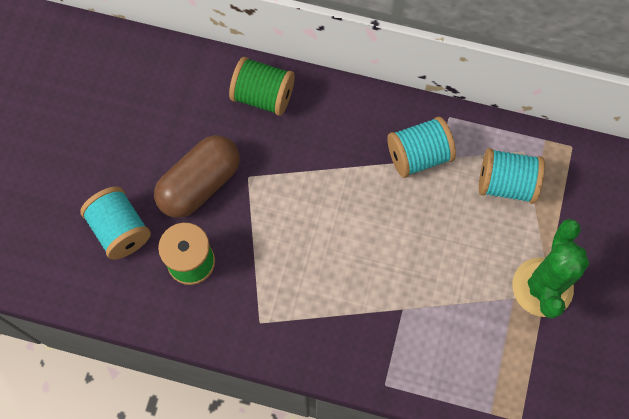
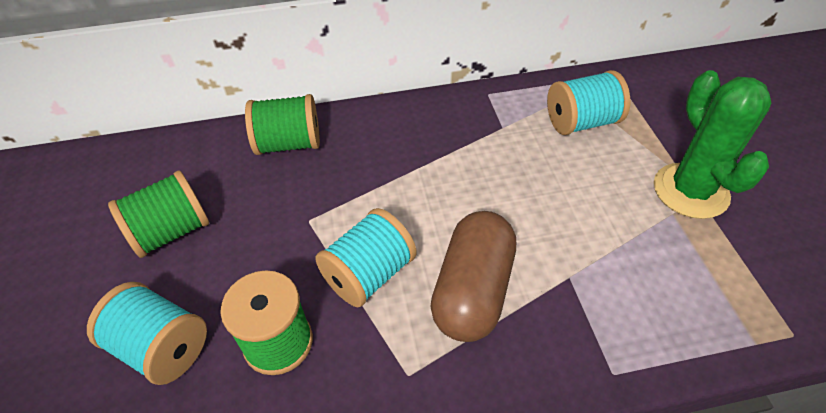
camera: 25 degrees left, 20 degrees down
brown capsule [154,135,240,218] -> brown capsule moved to [430,211,516,342]
turquoise spool [387,117,456,178] -> turquoise spool moved to [315,208,416,307]
none -> green spool [108,171,209,258]

